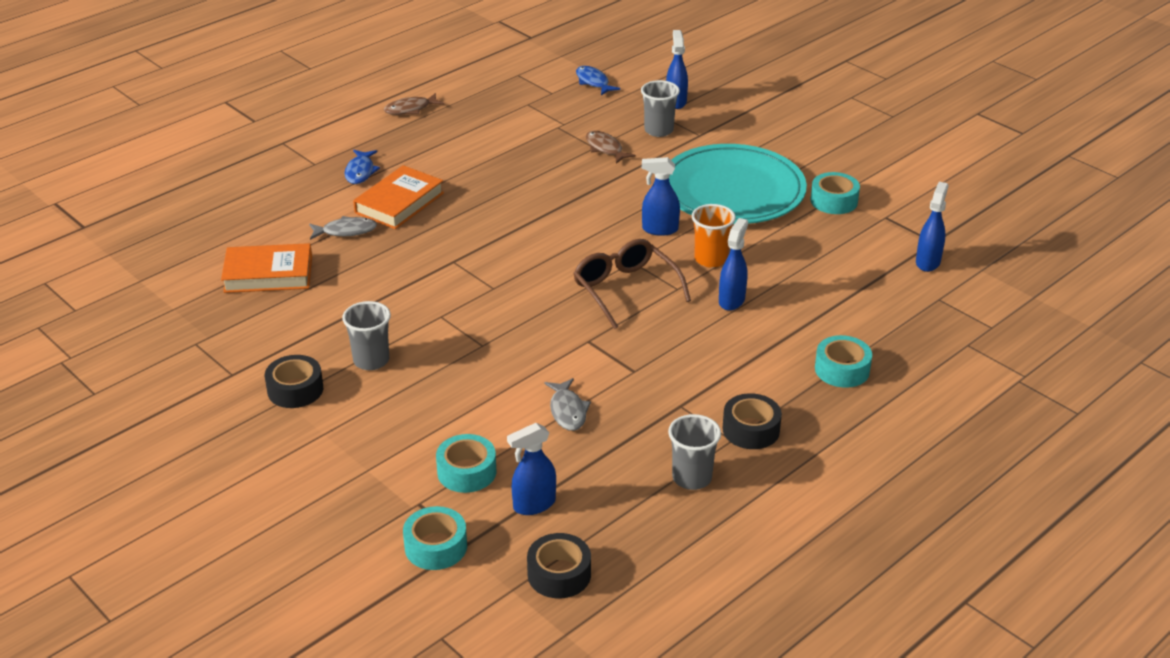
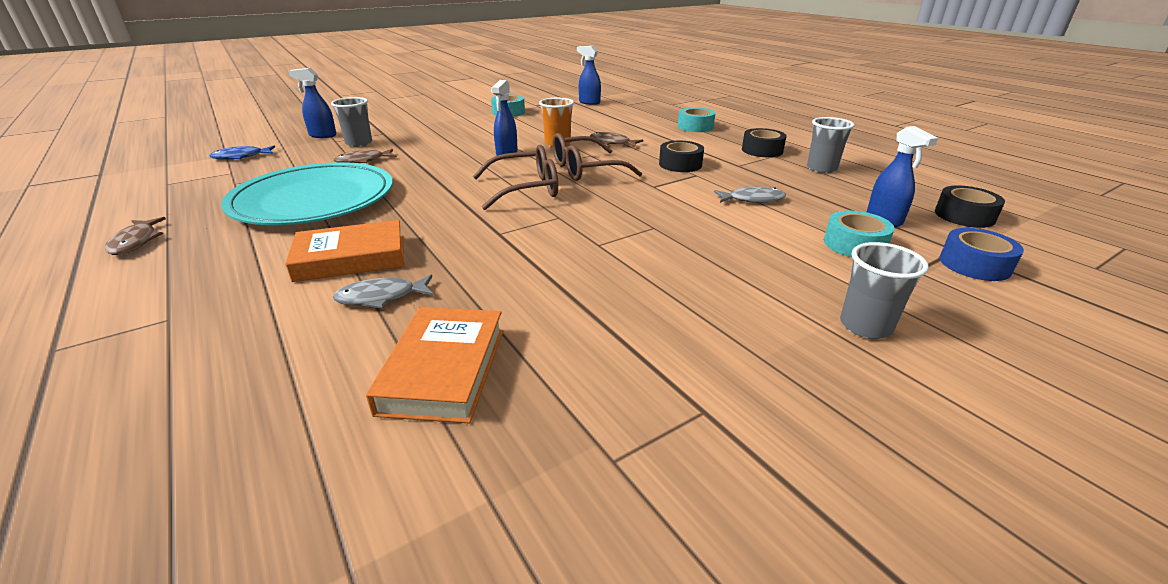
camera: 80 degrees left, 5 degrees down
black tape [265,355,323,408] -> black tape moved to [659,141,704,172]
grey fish [309,216,377,240] -> grey fish turned 105 degrees counterclockwise [333,275,433,308]
grey cup [342,301,391,370] -> grey cup moved to [840,242,929,339]
blue fish [344,150,380,184] -> none
orange book [353,165,444,229] -> orange book turned 60 degrees counterclockwise [285,220,404,282]
turquoise tape [403,506,467,570] -> blue tape [940,228,1024,281]
turquoise plate [669,144,807,224] -> turquoise plate moved to [221,162,393,225]
blue spray bottle [719,218,748,311] -> brown fish [590,132,643,147]
none -> brown glasses [473,145,558,210]

